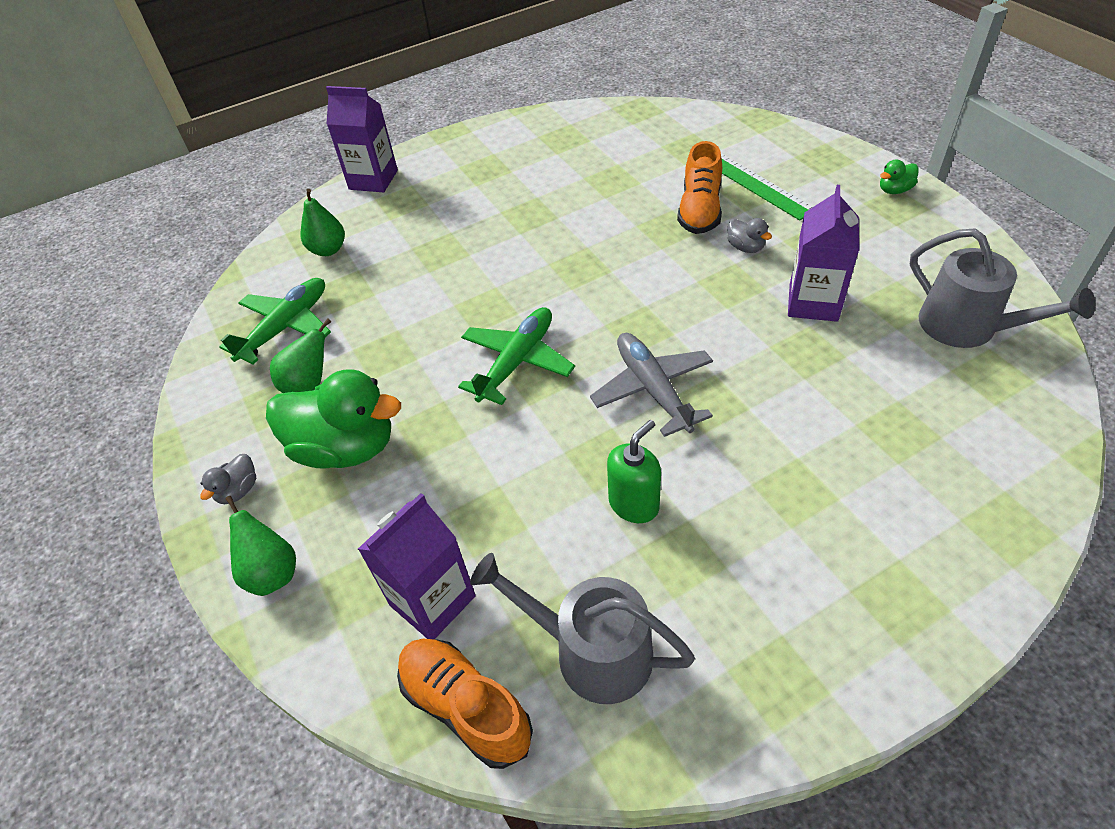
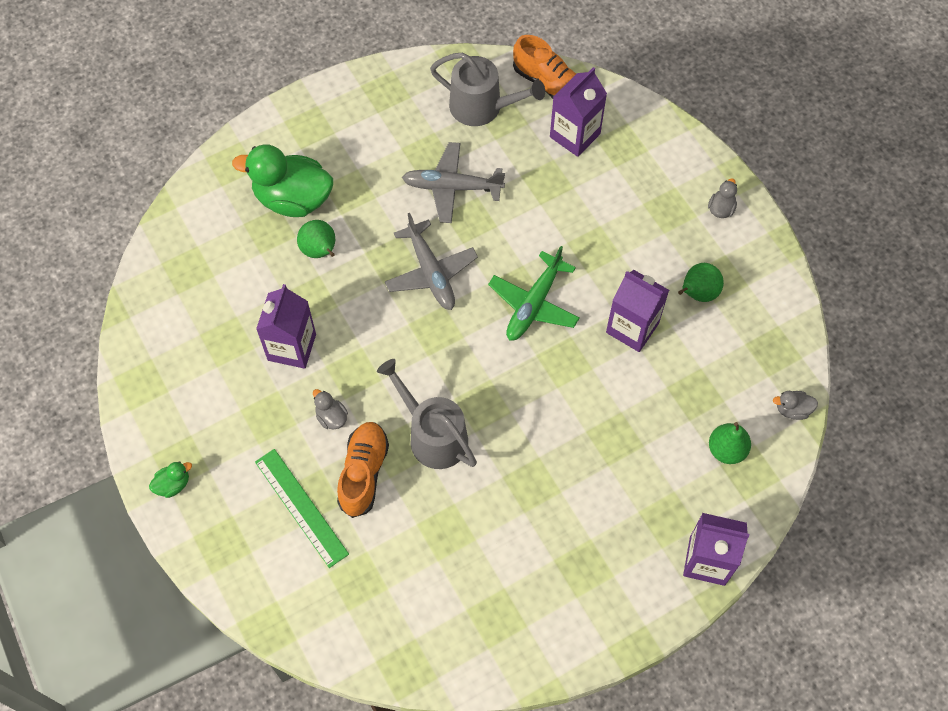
camera: 175 degrees right, 15 degrees up
green plane [219,278,331,364] -> none
green pear [225,496,296,596] -> green pear moved to [297,220,335,258]
green duck [266,369,401,469] -> green duck moved to [232,144,333,217]
green soap dispenser [607,420,661,523] -> grey plane [402,142,505,223]
grey watering can [910,229,1095,348] -> grey watering can moved to [377,359,477,469]
none -> purple carton [606,270,669,352]
none -> grey duck [773,391,818,420]

